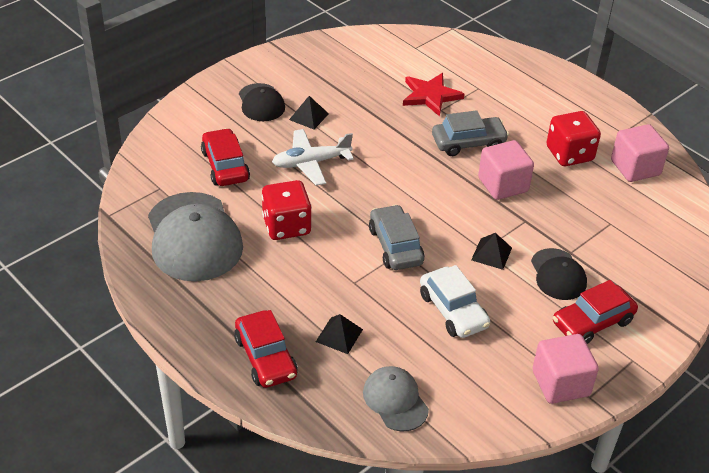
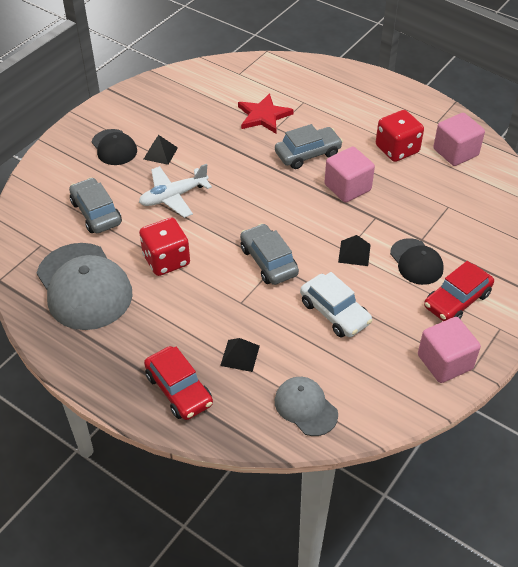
camera: 10 degrees left, 5 degrees up
red car [201,128,250,186] -> grey car [69,177,122,233]

